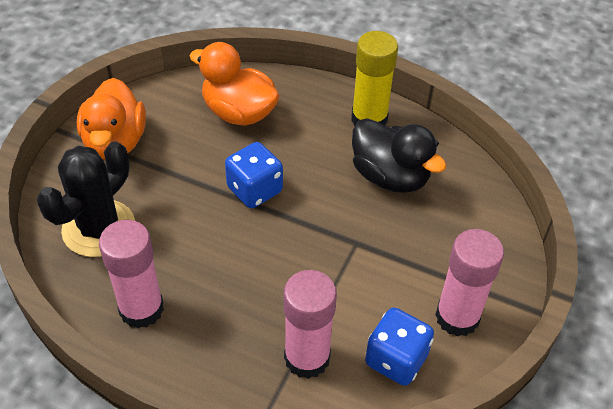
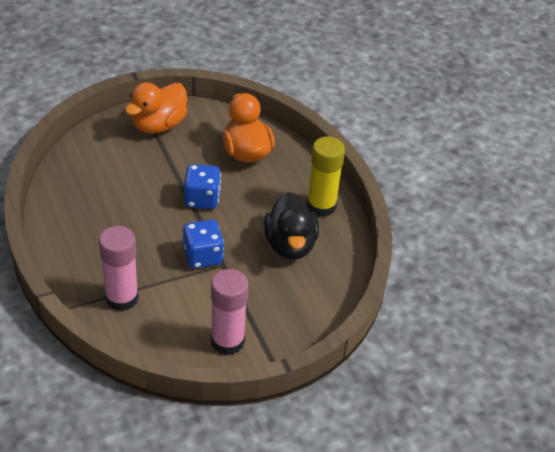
camera: 40 degrees right, 5 degrees down
black cactus [37,141,135,257] -> none
pink glue stick [99,220,164,328] -> none
blue dice [365,308,434,386] -> blue dice moved to [183,220,224,268]

